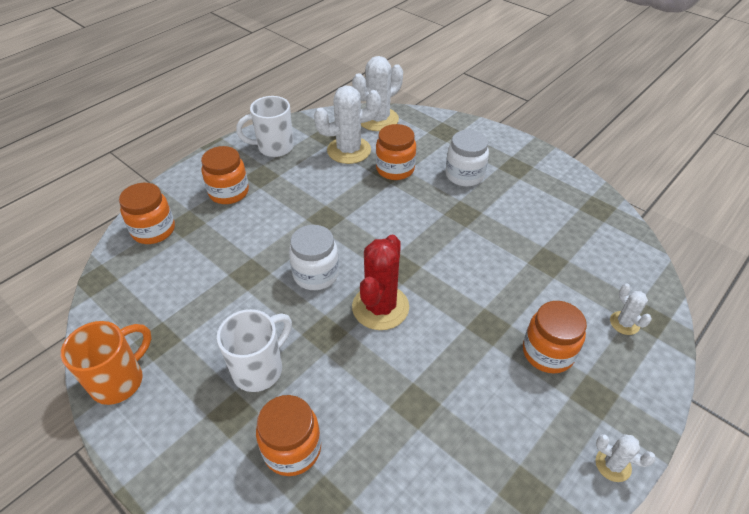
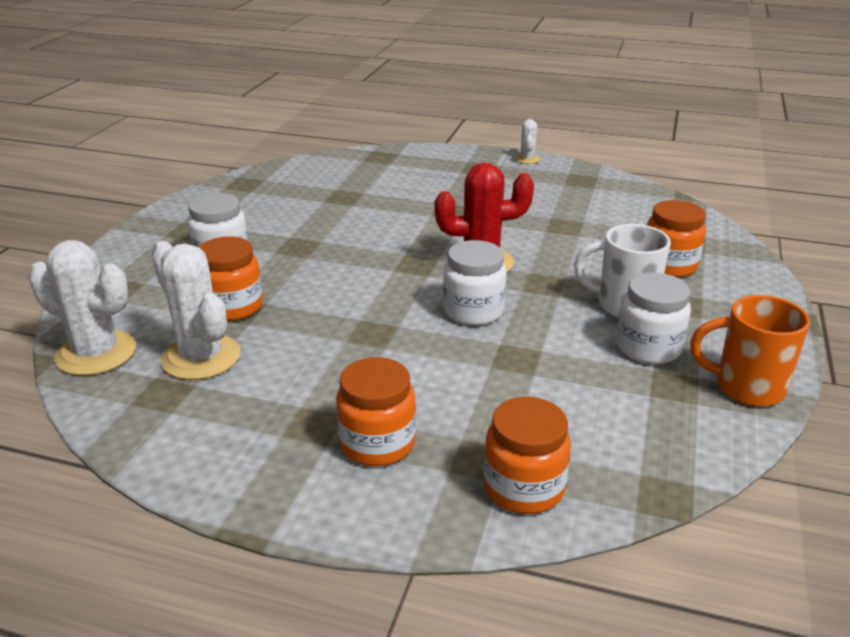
camera: 115 degrees left, 15 degrees down
white mug [236,96,294,157] -> none
orange jar [523,301,587,374] -> none
white cactus [610,283,652,335] -> none
none -> white jar [616,273,691,364]

